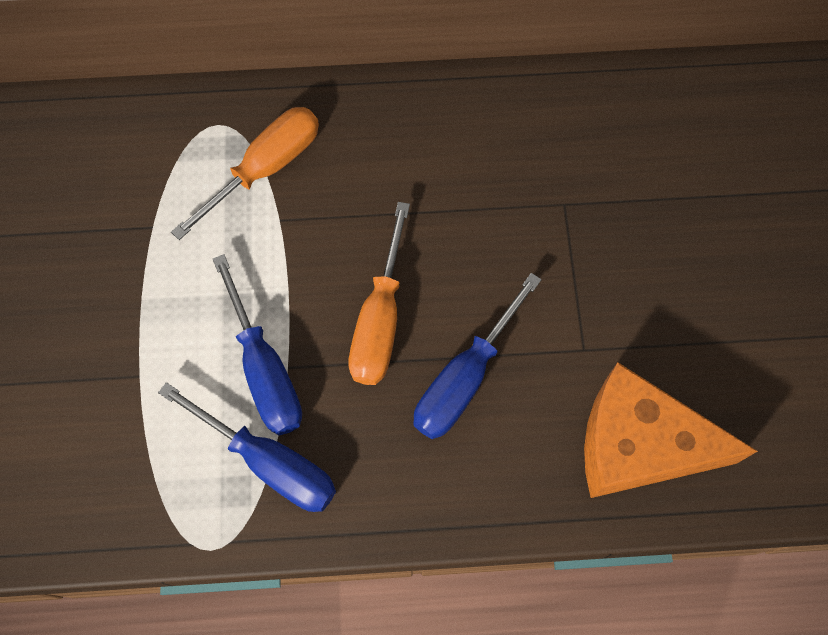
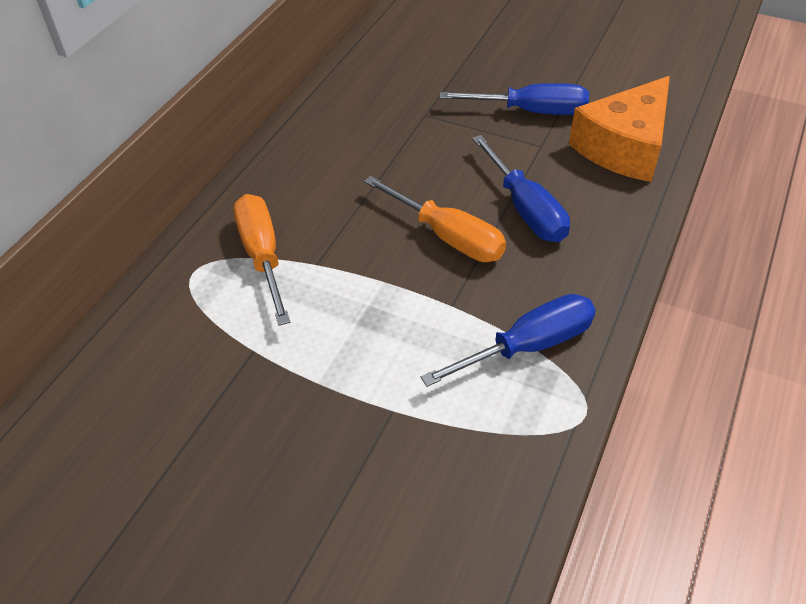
camera: 60 degrees left, 20 degrees down
blue screwdriver [213,254,302,435] -> blue screwdriver moved to [440,83,589,115]

